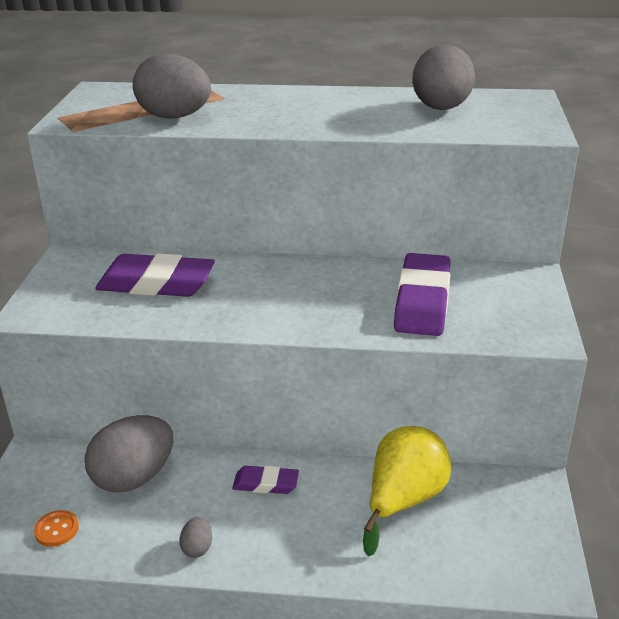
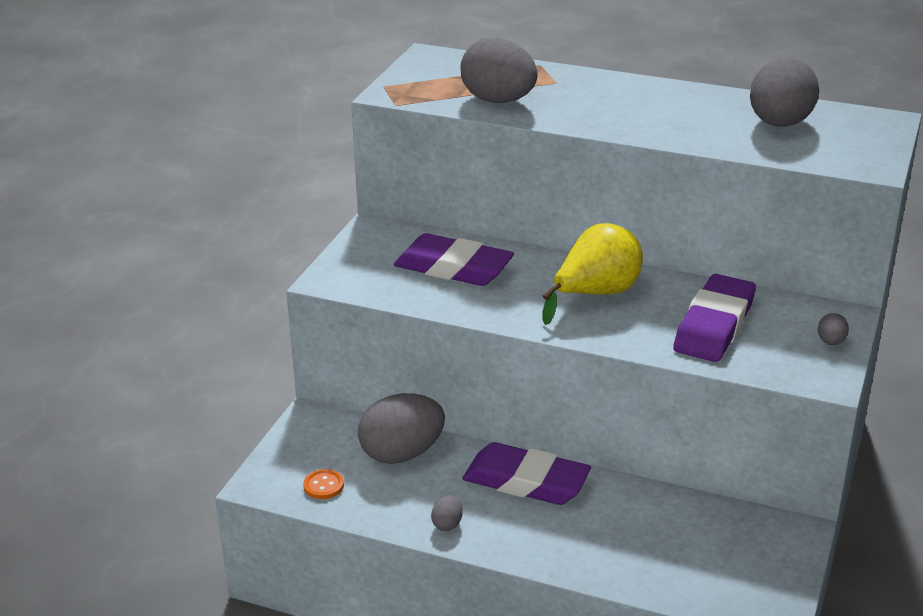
camera: 15 degrees right, 0 degrees up
purple eraser [232,466,299,494] -> purple eraser [462,442,591,505], size x1.90
yellow pear [363,426,451,556] -> yellow pear moved to [542,223,643,325]
none -> grey egg [818,313,849,345]

